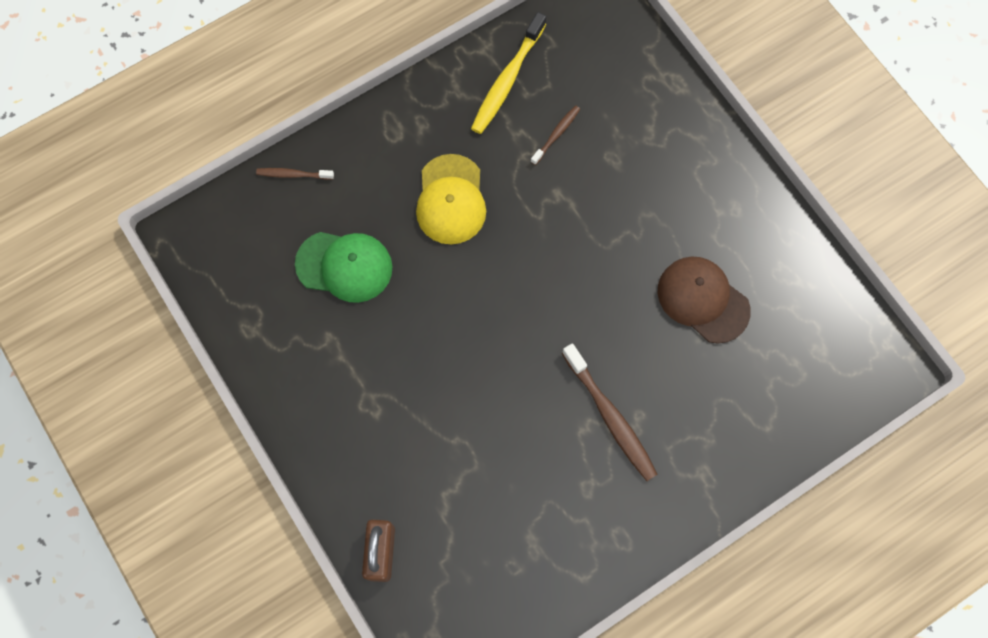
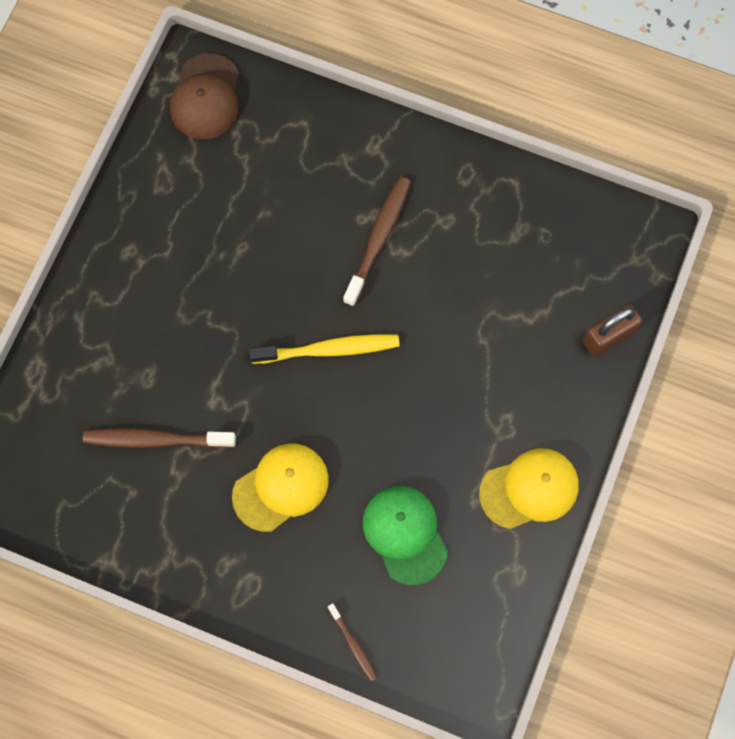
camera: 125 degrees left, 0 degrees up
yellow toothbrush [471,12,546,134] -> yellow toothbrush moved to [249,334,400,364]
brown toothbrush [530,105,580,165] -> brown toothbrush [83,428,236,448], size x1.85
brown cap [658,257,751,344] -> brown cap moved to [170,53,239,139]
none -> yellow cap [479,448,579,529]

